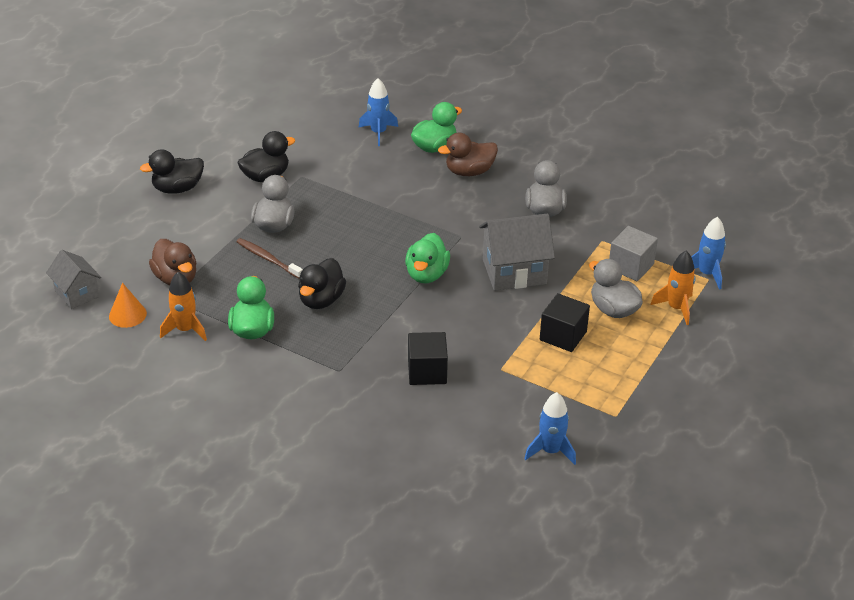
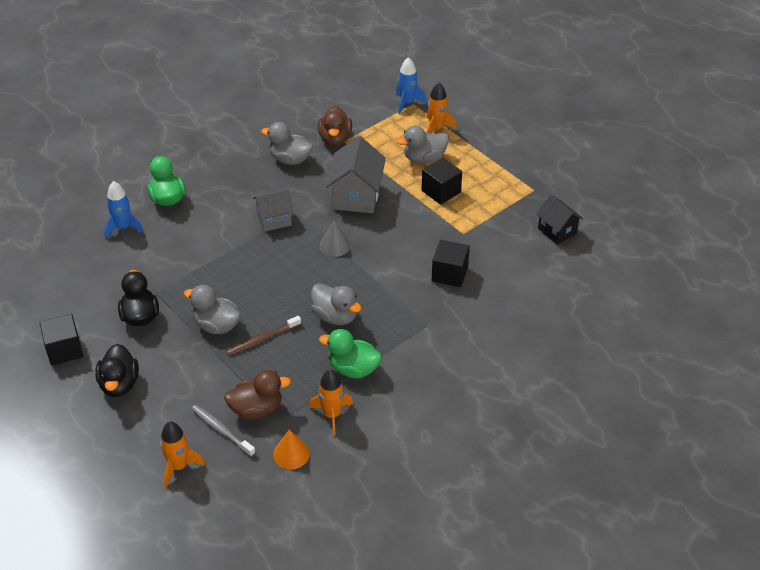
camera: 70 degrees left, 5 degrees up
grey house [46,250,101,309] -> grey house moved to [253,189,294,232]
black duck [298,258,346,309] -> grey duck [311,283,362,325]
green duck [405,233,450,283] -> grey cone [319,220,351,257]
brown duck [438,133,498,176] -> brown duck moved to [318,106,352,146]
blue rocket [524,392,576,465] -> black house [536,195,583,245]
grey cube [609,226,658,281] -> none
none -> black cube [40,314,83,365]
none -> orange rocket [160,421,205,487]
none -> grey toothbrush [191,405,256,457]

